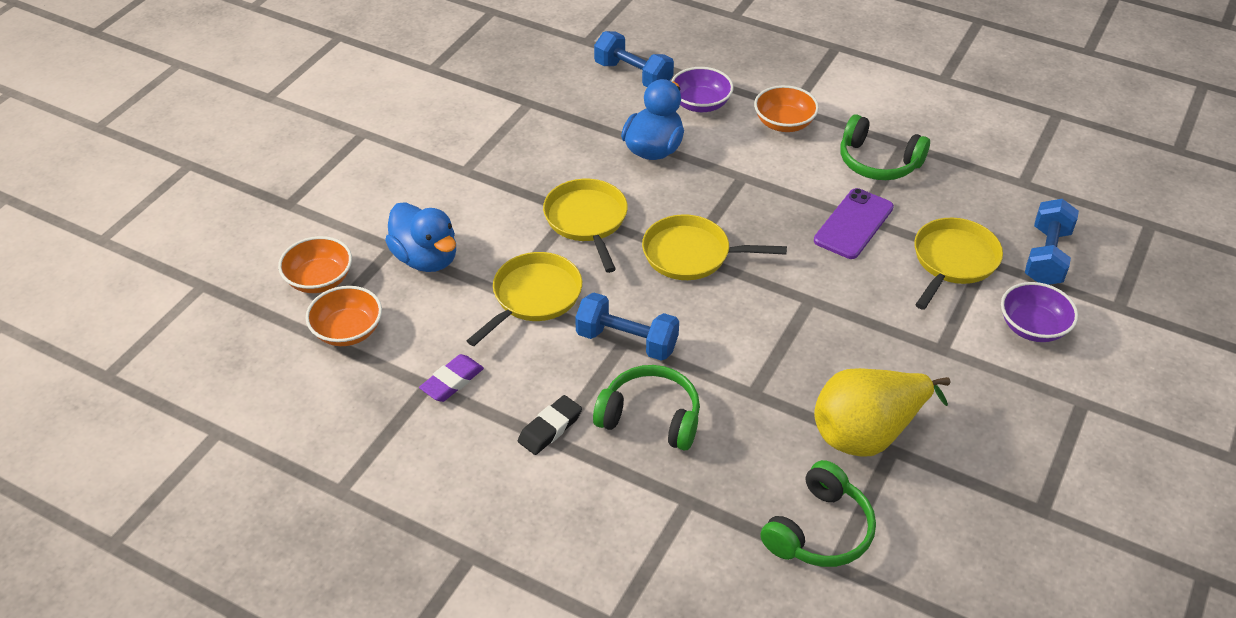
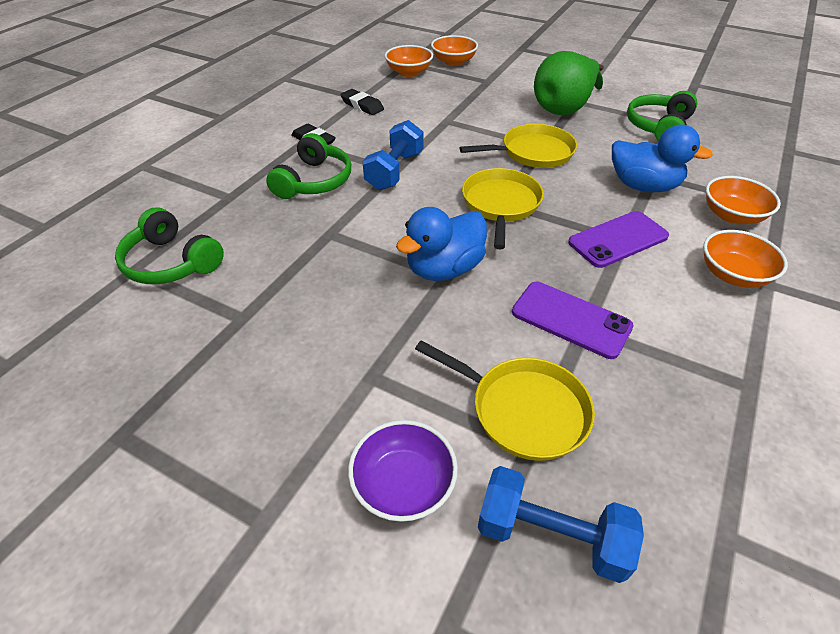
camera: 90 degrees right, 0 degrees up
blue duck [385,202,456,272] -> blue duck moved to [396,207,487,281]
purple eraser [419,354,484,402] -> black eraser [340,89,384,115]
yellow pan [467,252,582,346] -> none
blue dumbbell [594,31,674,87] -> none
purple bowl [671,67,734,112] -> orange bowl [706,176,781,224]
yellow pear [814,368,950,457] -> none
green headphones [840,114,930,180] -> green headphones moved to [627,91,697,141]
none -> green pear [534,51,604,115]
none -> purple phone [568,211,669,268]

